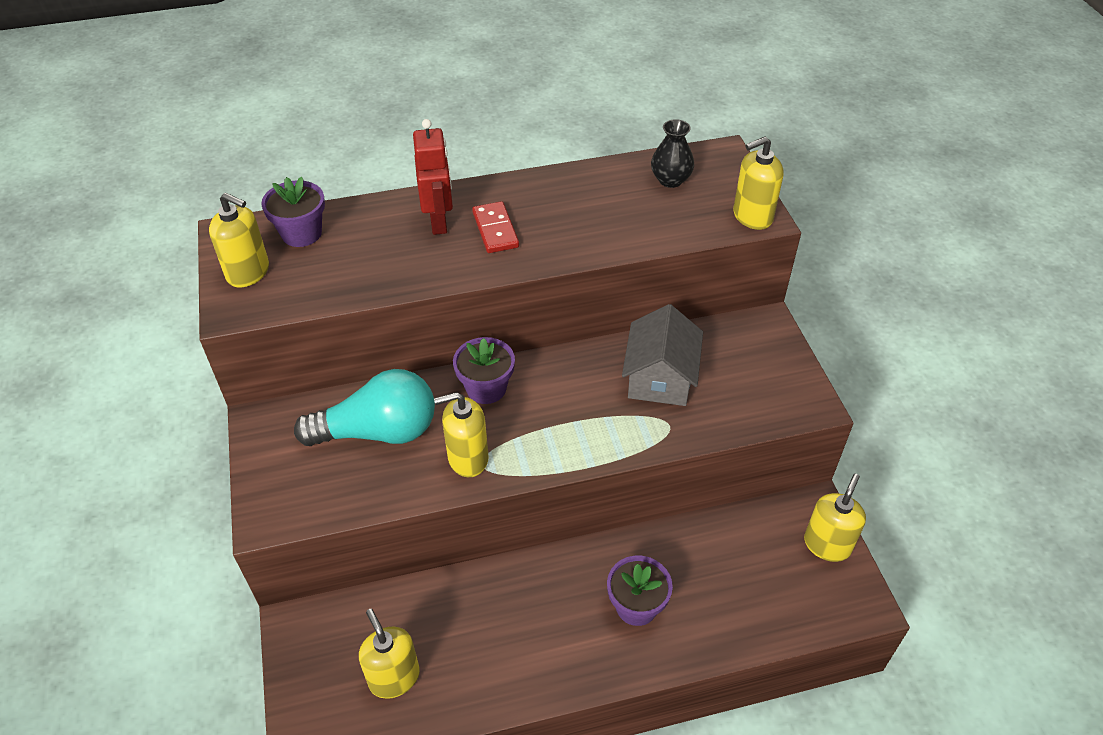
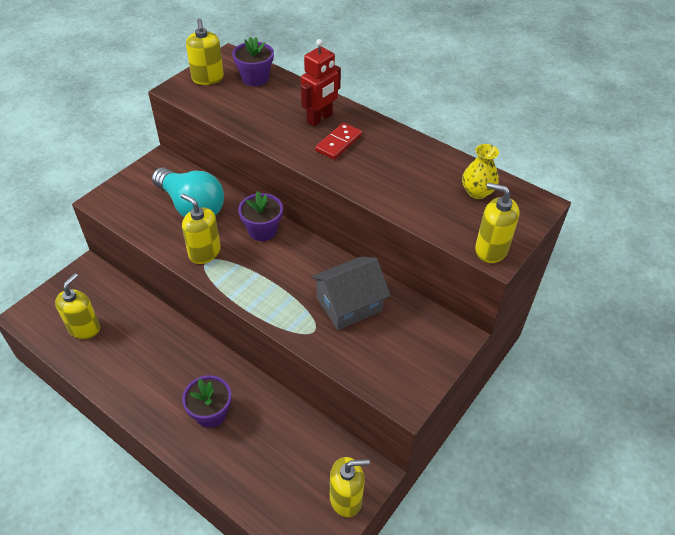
camera: 50 degrees right, 0 degrees up
black vase [651,119,694,188] -> yellow vase [462,144,499,199]

